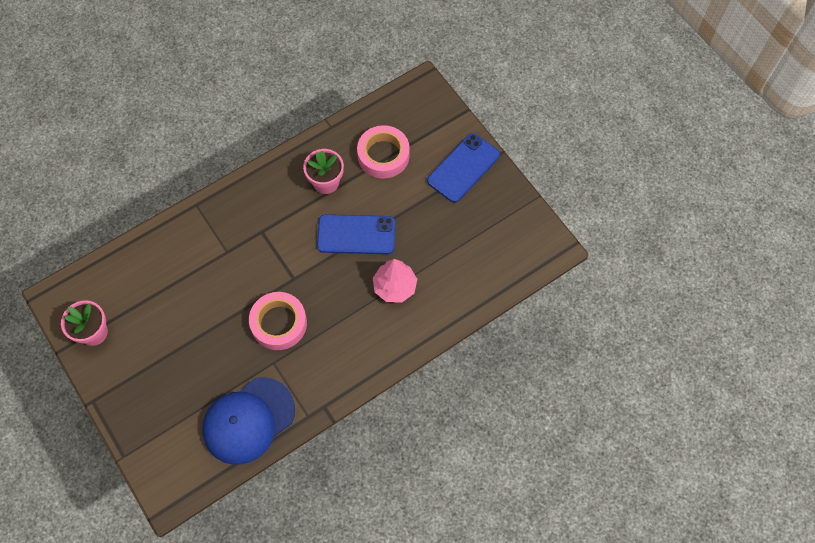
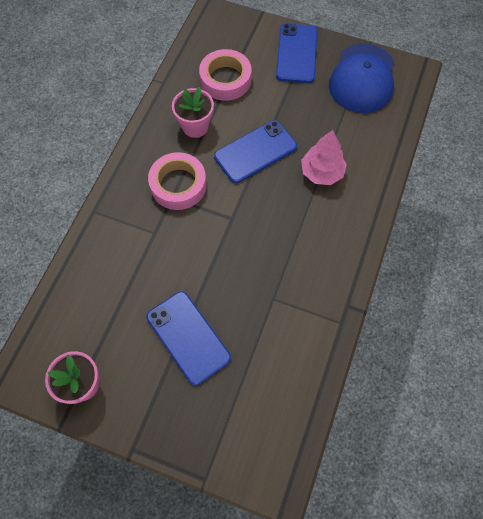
camera: 35 degrees left, 0 degrees up
blue cap [202,377,295,465] -> blue cap moved to [329,43,394,113]
pink tape [249,292,307,350] -> pink tape moved to [148,152,207,210]
none -> blue phone [147,291,231,385]

